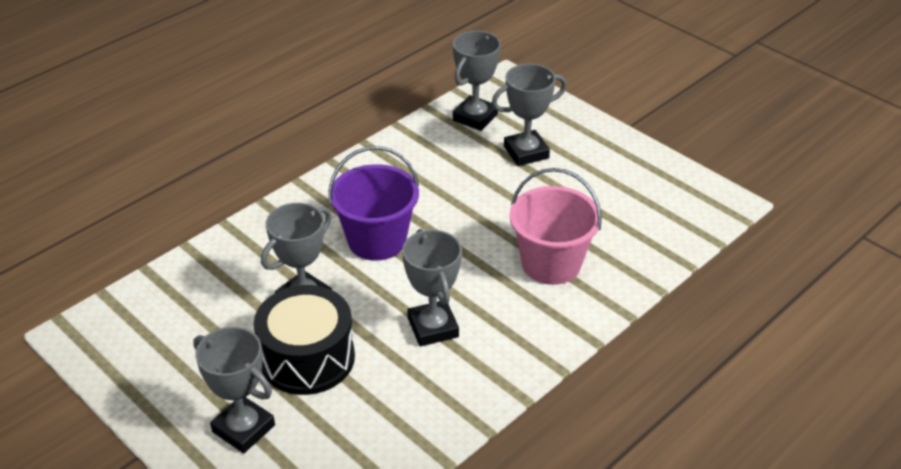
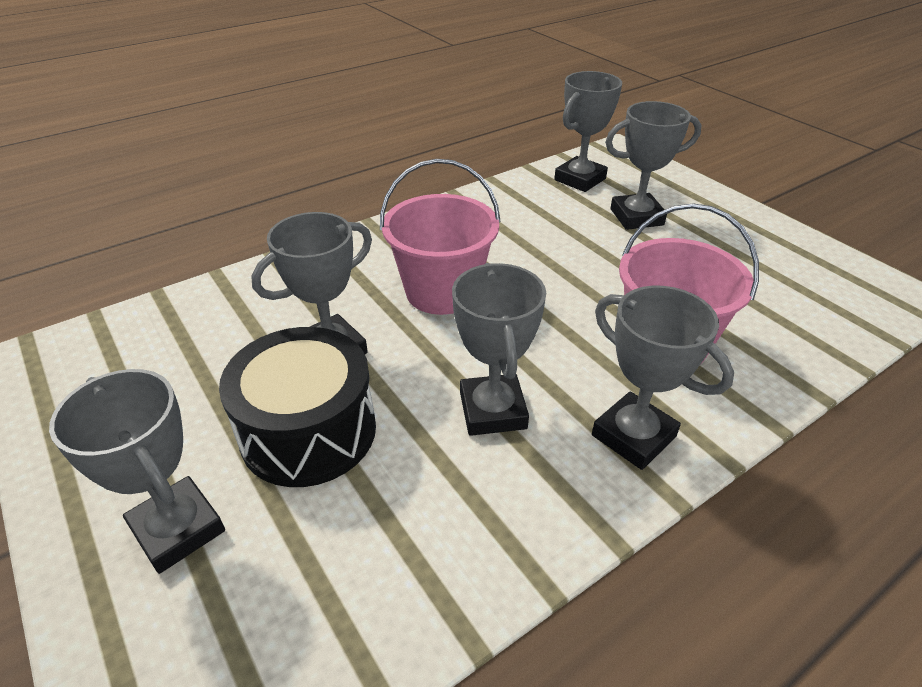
camera: 10 degrees right, 0 degrees up
purple bucket [329,146,419,261] -> pink bucket [380,159,501,315]
none -> grey trophy [592,286,734,470]

